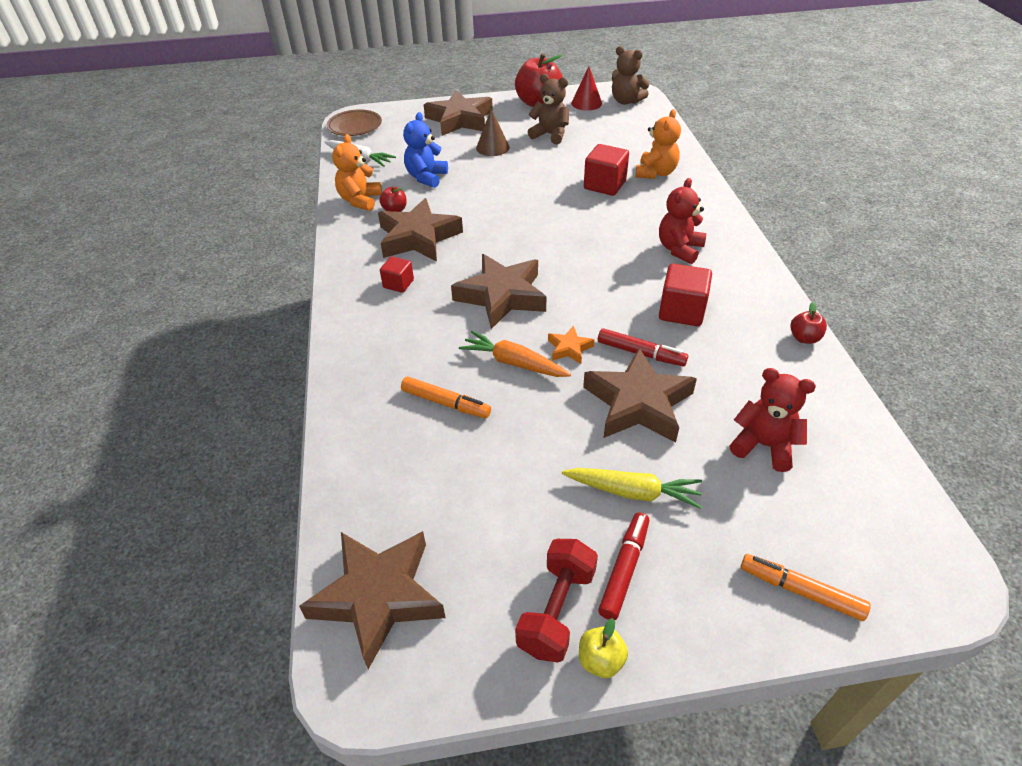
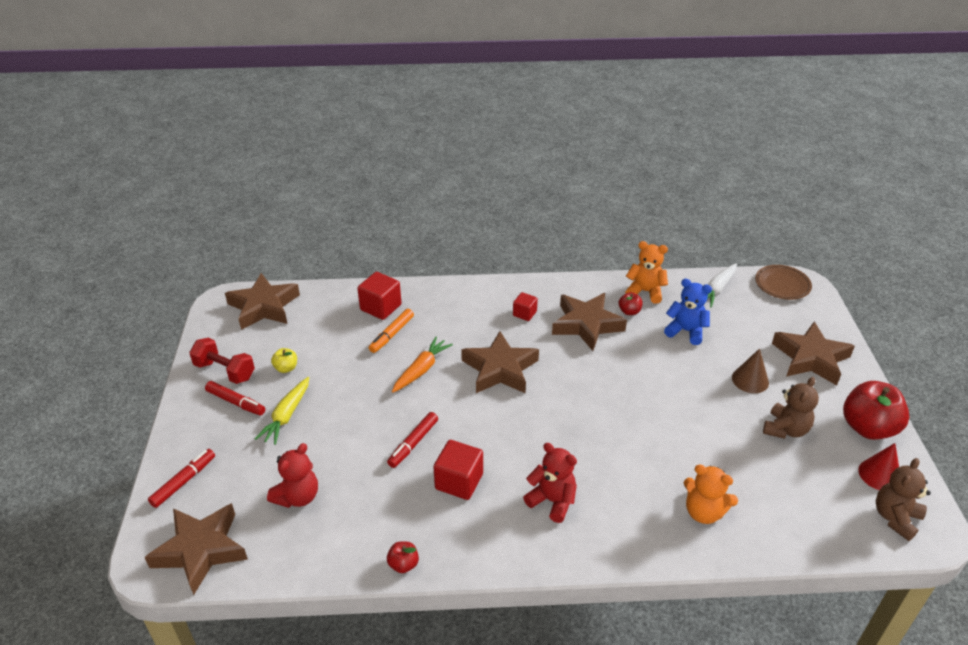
camera: 95 degrees right, 5 degrees down
orange star [548,326,594,364] -> none
yellow apple [579,618,628,678] -> yellow apple moved to [271,348,297,373]
brown star [583,348,697,443] -> brown star moved to [144,503,248,595]
red cube [584,144,629,196] -> red cube moved to [357,272,401,320]
orange marker [741,554,871,621] -> red marker [148,449,215,508]

